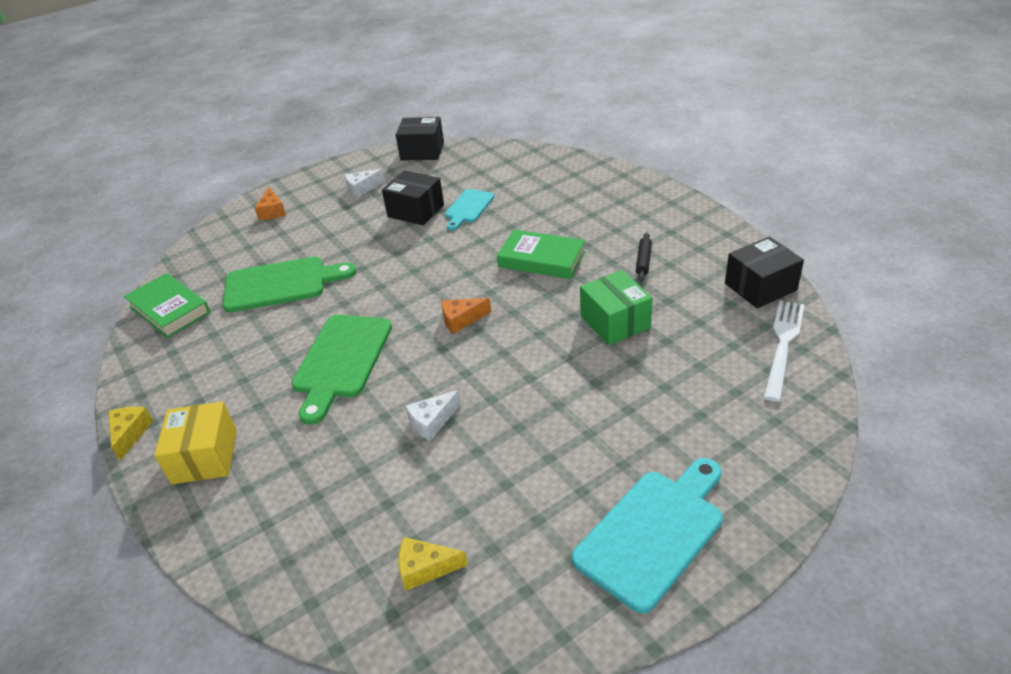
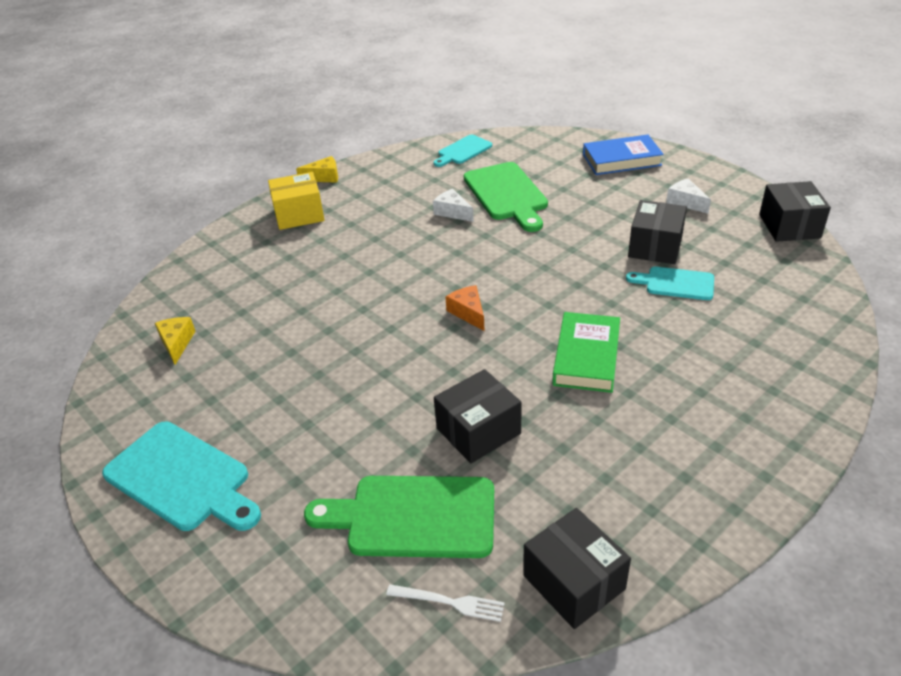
camera: 80 degrees right, 0 degrees up
green book [124,273,211,338] -> turquoise cutting board [433,135,492,167]
orange cheese [254,187,286,220] -> blue book [583,135,664,175]
green cutting board [292,315,392,425] -> green cutting board moved to [304,476,494,558]
white cheese [406,390,461,441] -> white cheese moved to [433,189,474,222]
green box [580,270,653,346] -> black box [434,369,521,463]
black rolling pin [636,233,652,282] -> none
white fork [763,300,804,402] -> white fork [386,584,505,622], size x0.59

